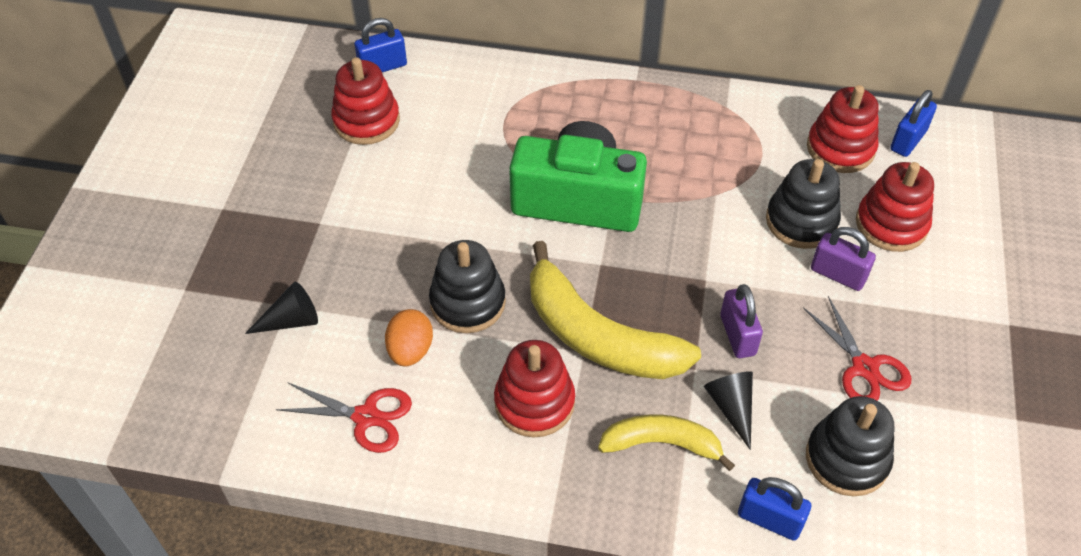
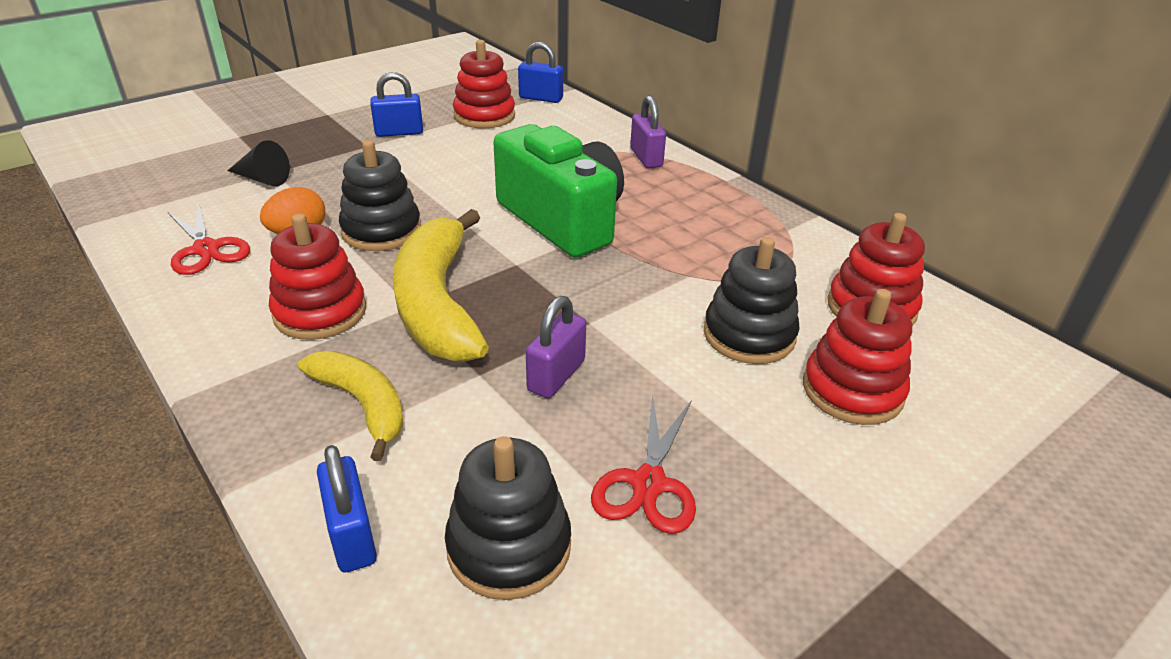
camera: 40 degrees right, 15 degrees down
black cone [704,371,753,450] -> none
purple padlock [811,227,876,291] -> purple padlock moved to [630,95,666,168]
blue padlock [890,90,937,157] -> blue padlock moved to [370,72,423,137]

